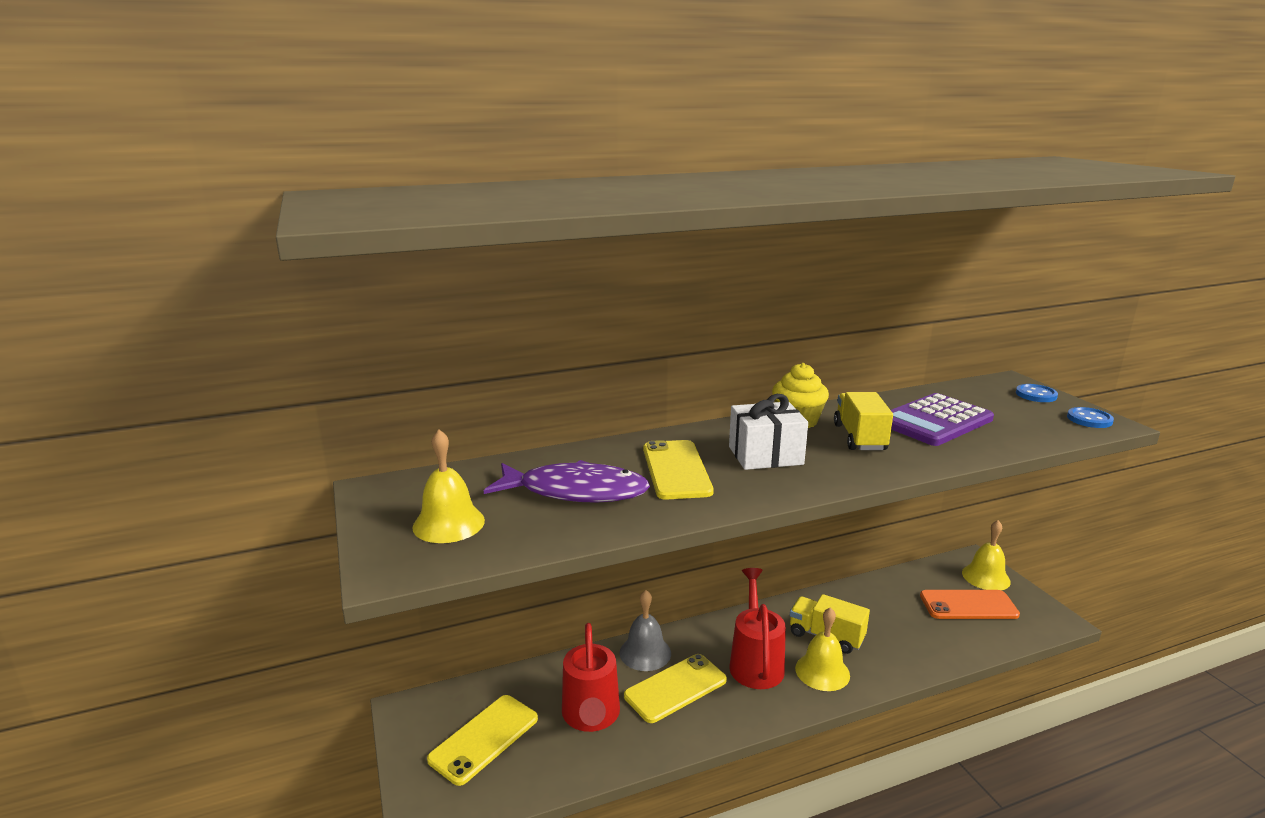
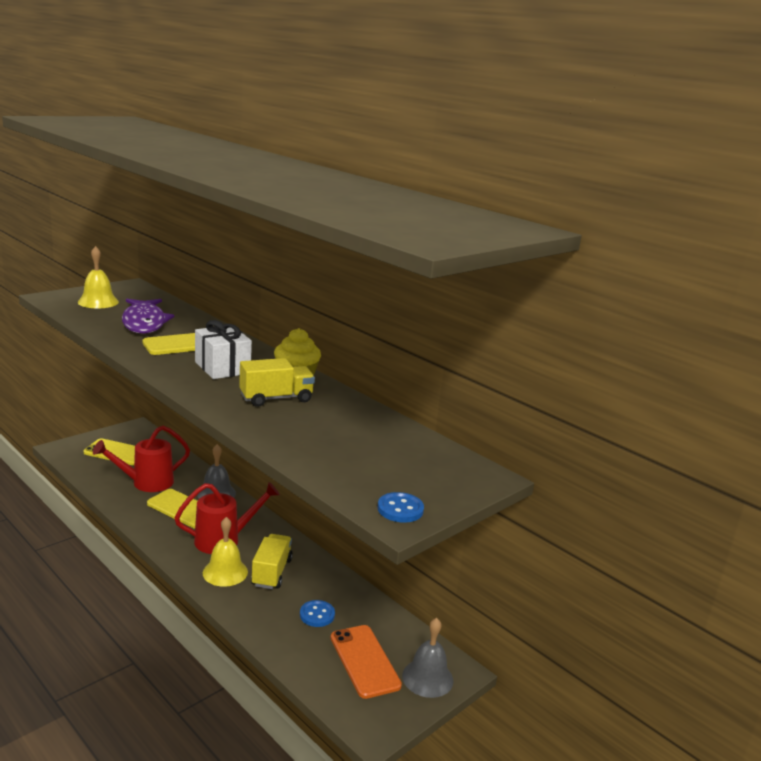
camera: 65 degrees right, 0 degrees up
purple calculator [891,393,994,446] -> none
yellow bell [962,520,1011,590] -> grey bell [402,618,453,698]
blue button [1016,384,1058,402] -> blue button moved to [300,600,335,627]

